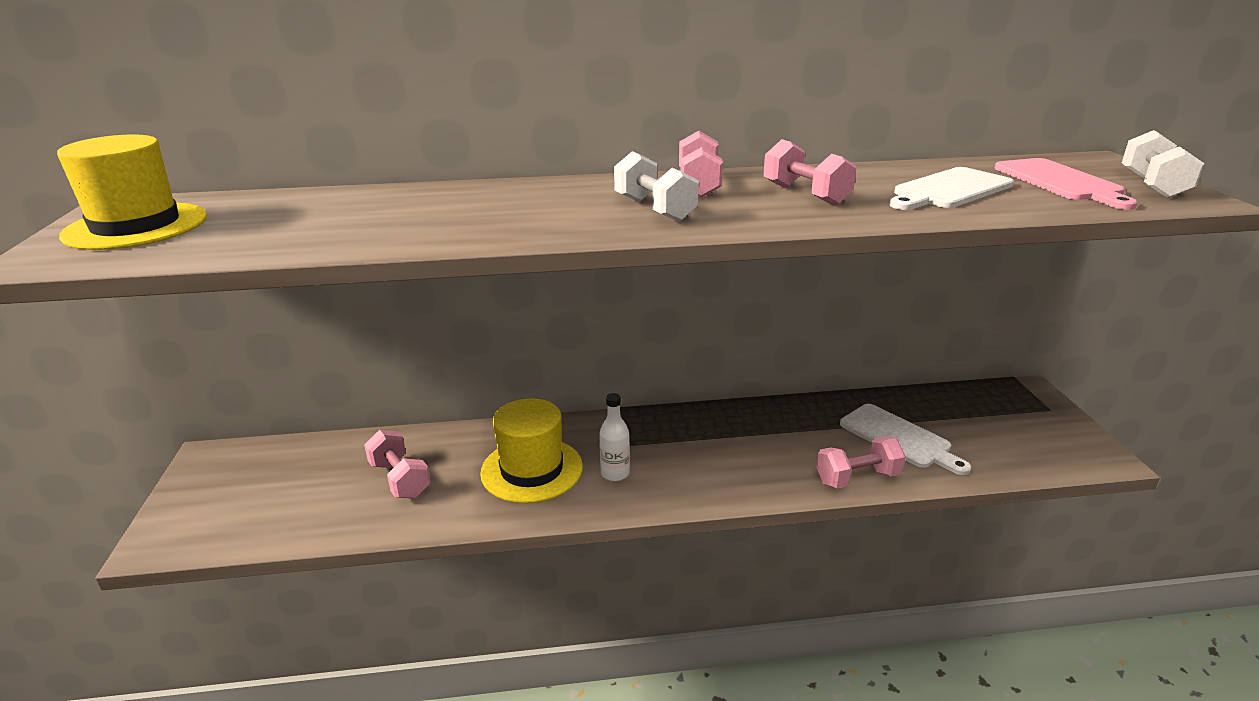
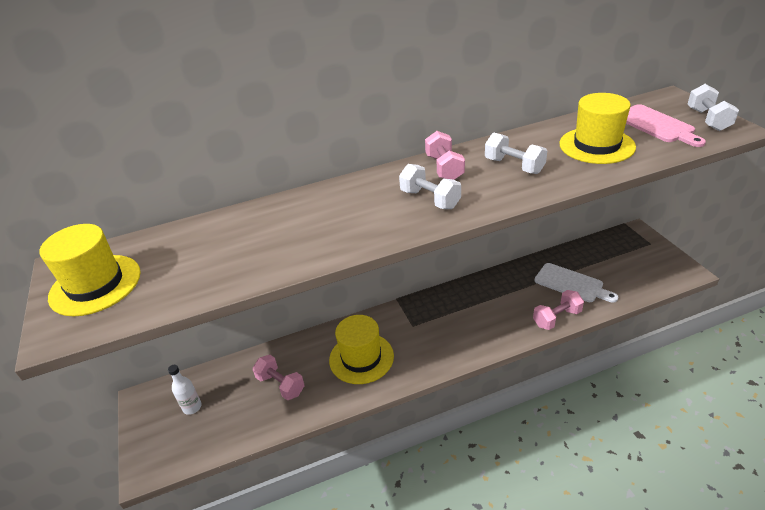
camera: 10 degrees left, 10 degrees up
white bottle [599,393,630,481] -> white bottle moved to [168,365,202,415]
pink dumbbell [763,139,856,205] -> white dumbbell [485,133,547,174]
white cutting board [890,167,1014,210] -> yellow hat [559,93,636,164]

